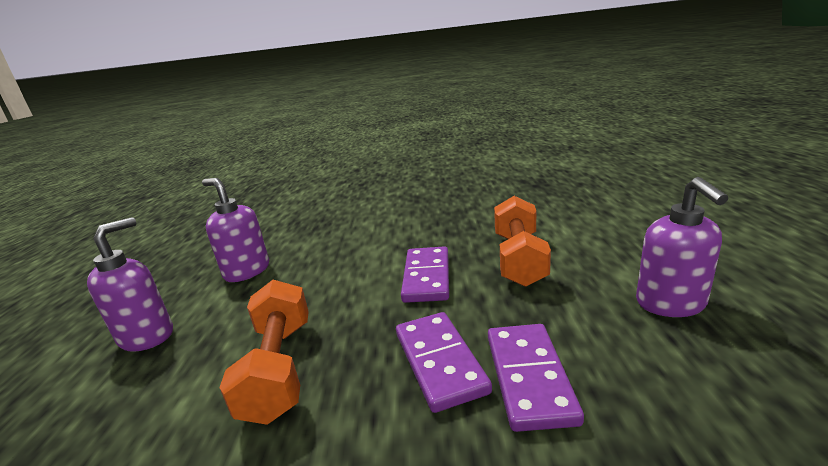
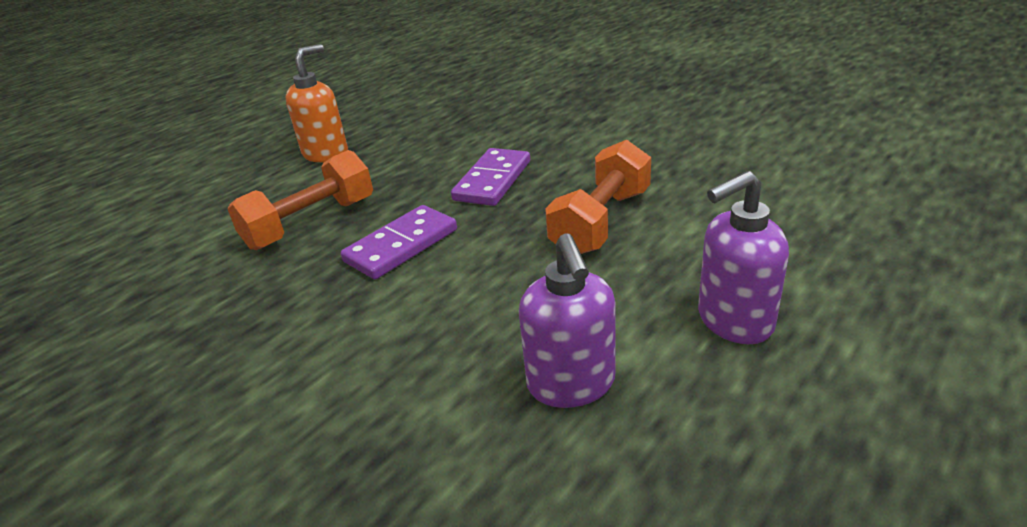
camera: 140 degrees left, 10 degrees up
purple domino [488,324,584,432] -> none
purple soap dispenser [636,177,728,317] -> orange soap dispenser [285,44,348,163]

